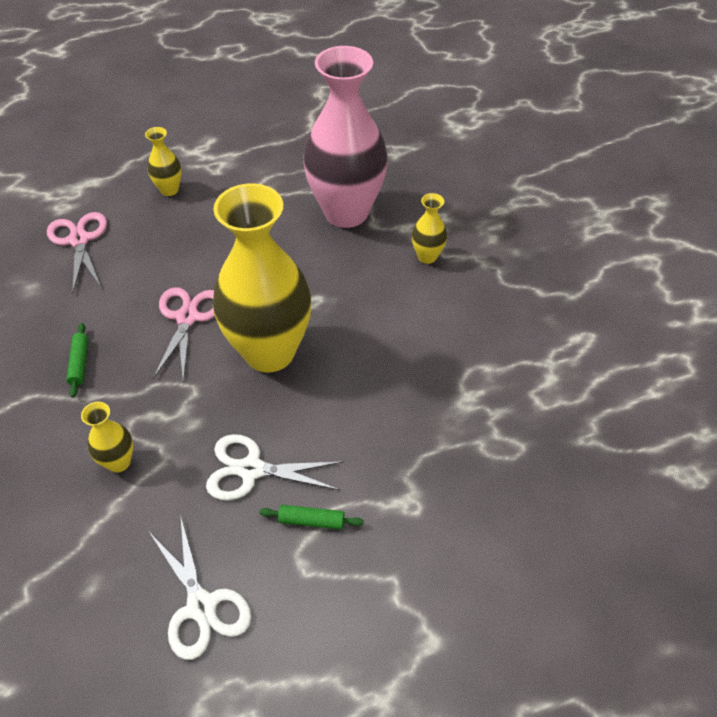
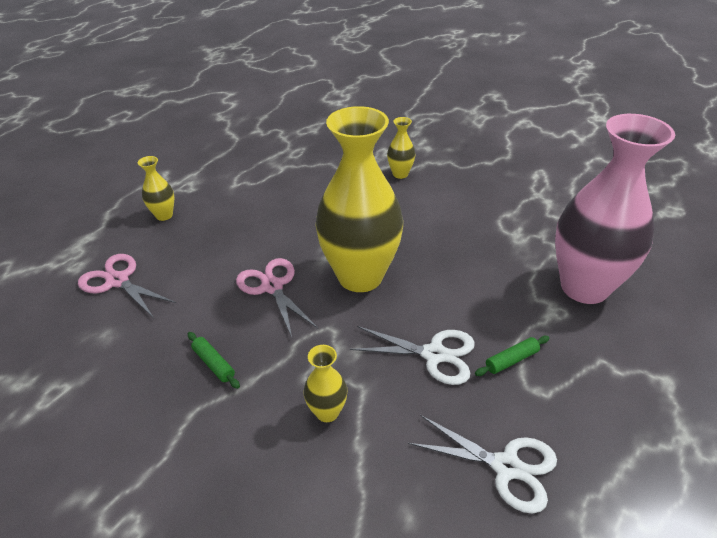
camera: 35 degrees left, 10 degrees down
white scissors [206,434,344,500] -> white scissors turned 135 degrees counterclockwise [350,326,475,385]
pink vase [303,46,388,228] -> pink vase moved to [555,114,675,304]

